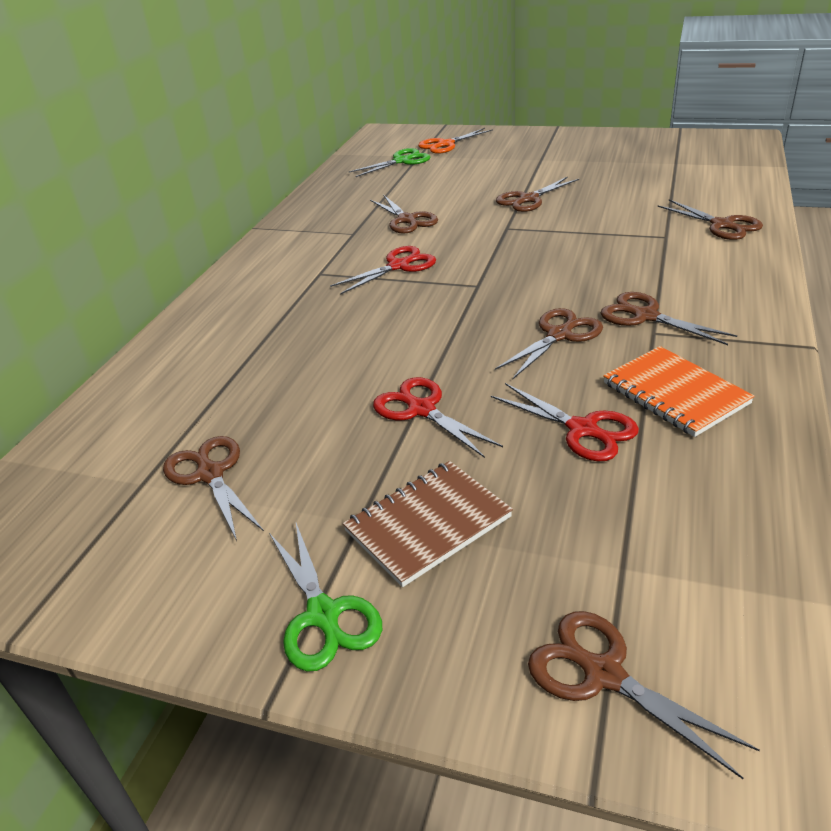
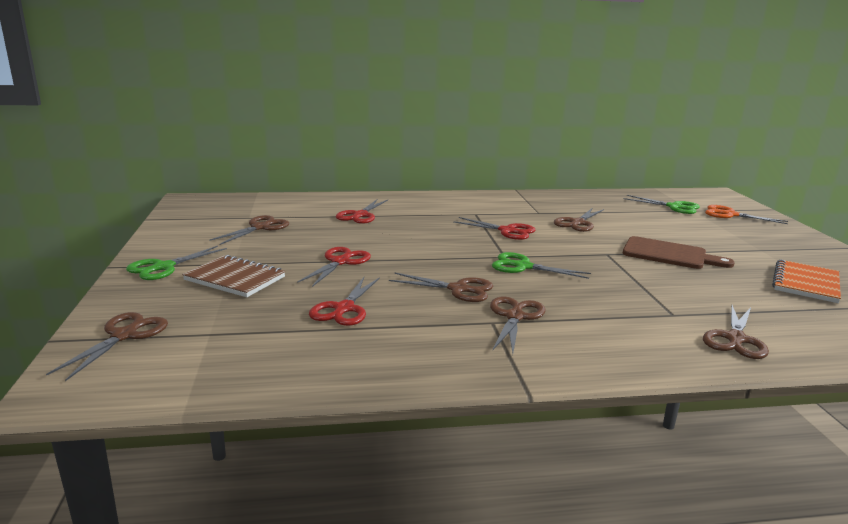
camera: 60 degrees right, 15 degrees down
brown scissors [496,176,579,212] -> brown cutting board [623,236,735,269]
orange notebook [603,346,755,437] -> orange notebook moved to [772,259,841,303]
none -> red scissors [336,199,388,224]
none -> green scissors [492,252,591,279]

